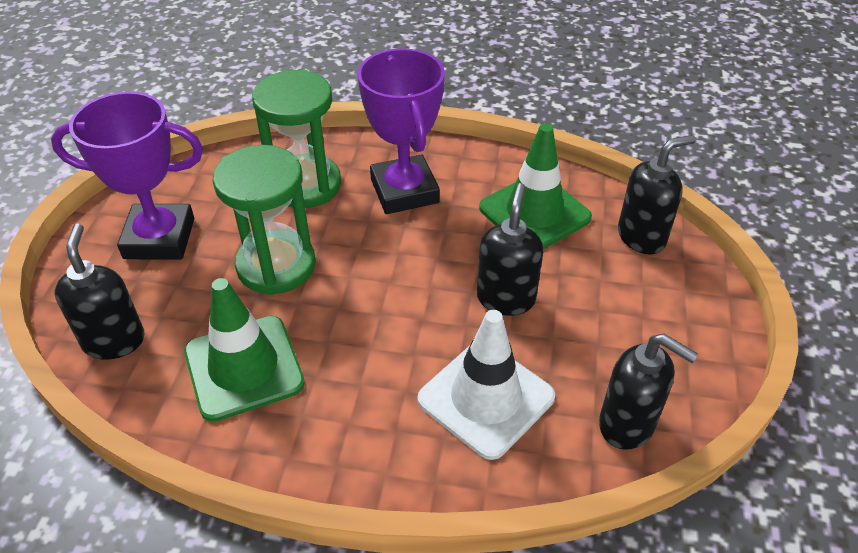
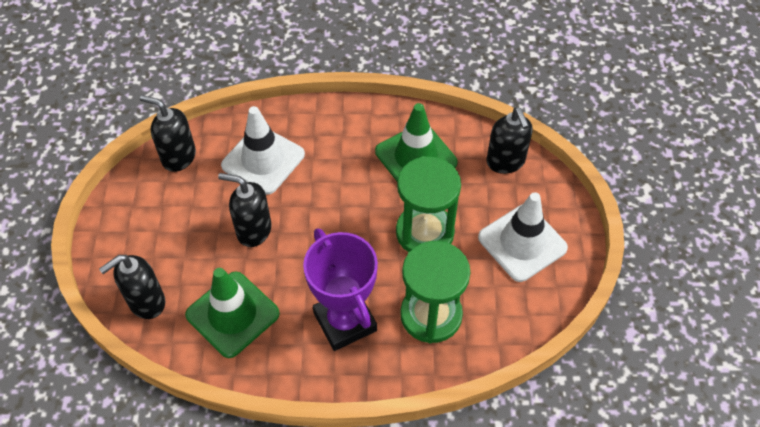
camera: 170 degrees right, 10 degrees up
purple trophy [51,92,203,259] -> white traffic cone [478,192,568,282]
black soap dispenser [477,183,543,316] -> black soap dispenser turned 105 degrees clockwise [218,173,272,247]

